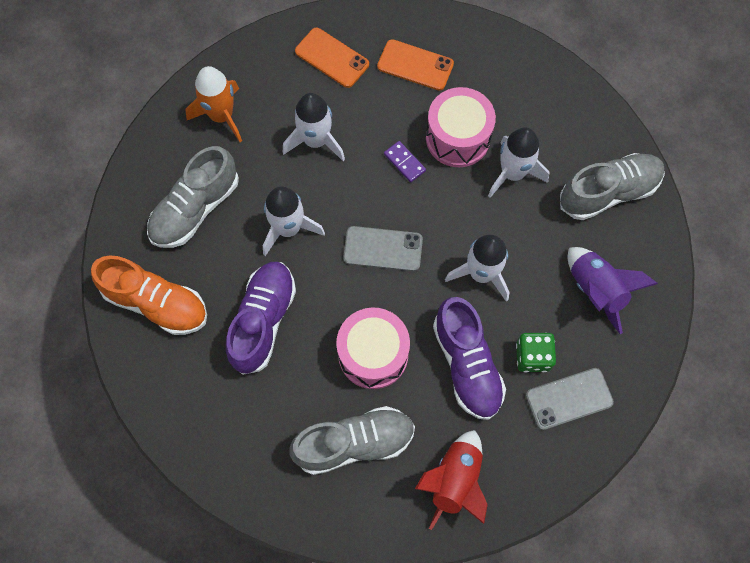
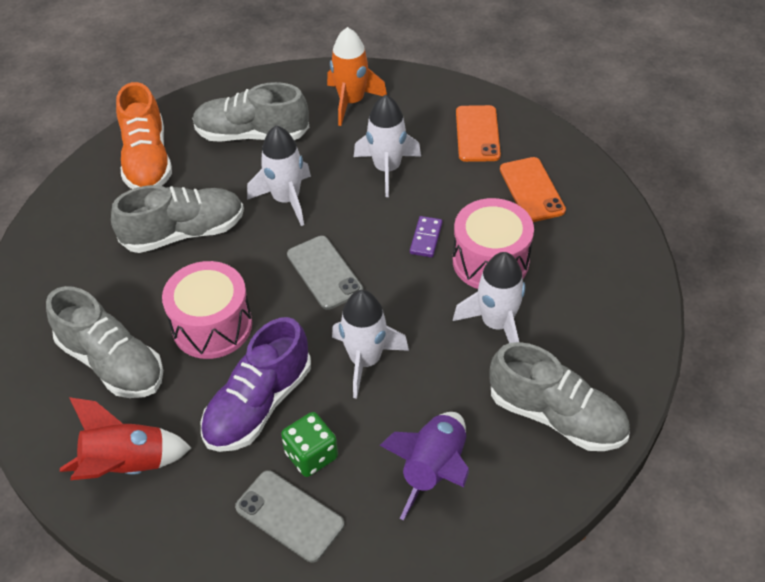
camera: 55 degrees right, 20 degrees down
purple shoe [226,262,296,375] -> grey shoe [111,185,244,253]

